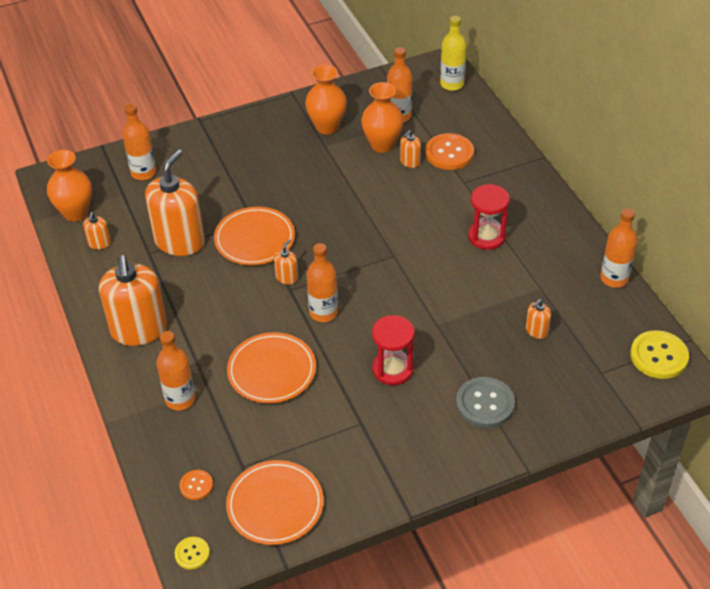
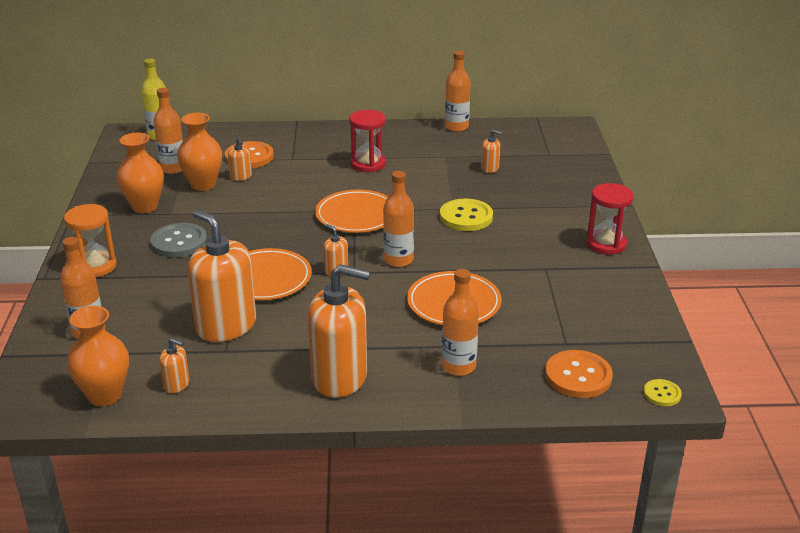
camera: 70 degrees left, 15 degrees down
orange button [179,470,213,500] -> orange button [545,350,613,398], size x1.84
orange plate [226,460,324,545] -> orange plate moved to [315,189,389,233]
red hourglass [372,315,415,385] -> red hourglass moved to [586,183,634,255]
grey button [456,377,515,428] -> grey button moved to [150,223,207,258]
orange soap dispenser [526,299,551,339] -> orange soap dispenser turned 45 degrees counterclockwise [481,130,502,173]
yellow button [630,330,689,379] -> yellow button moved to [440,198,493,231]
none -> orange hourglass [64,204,117,277]

